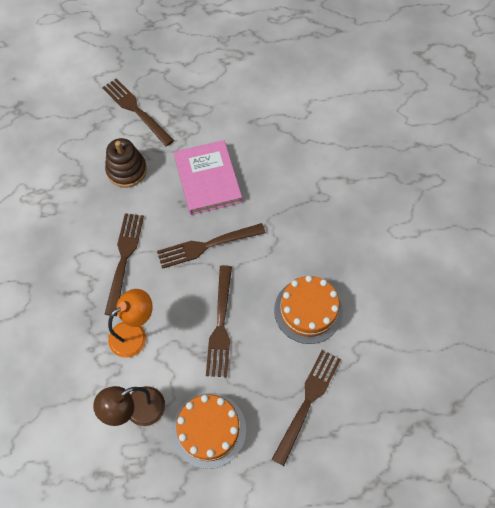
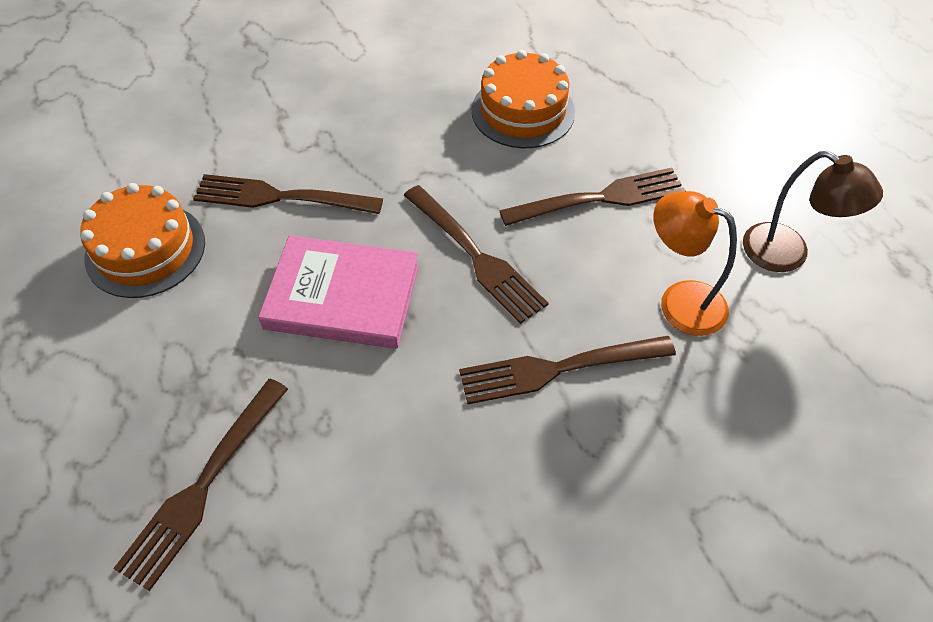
camera: 110 degrees left, 10 degrees down
brown stacking toy [105,138,147,187] -> none
orange cake [172,393,246,469] -> orange cake moved to [80,183,205,298]
pink book [174,140,242,215] -> pink book turned 45 degrees clockwise [258,235,419,349]
brown fork [272,350,341,466] -> brown fork moved to [193,174,383,214]

